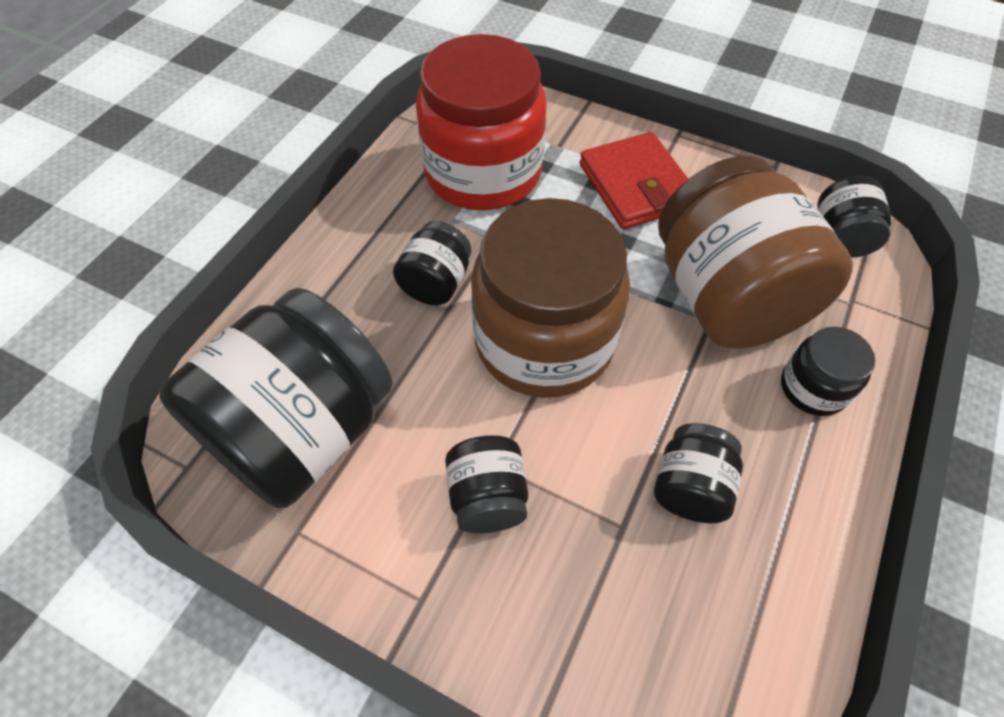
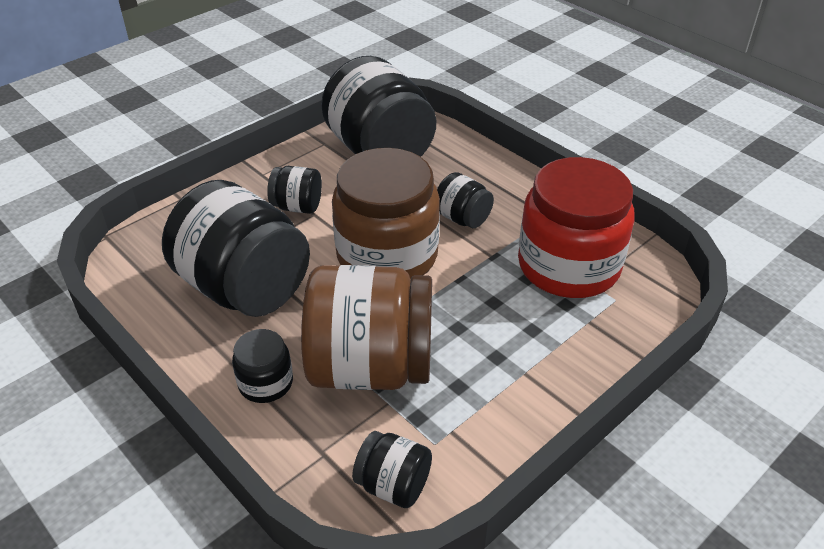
camera: 110 degrees right, 15 degrees down
red wallet [579,132,688,229] -> none
black jar [654,423,743,523] -> black jar [162,180,310,317], size x2.15

